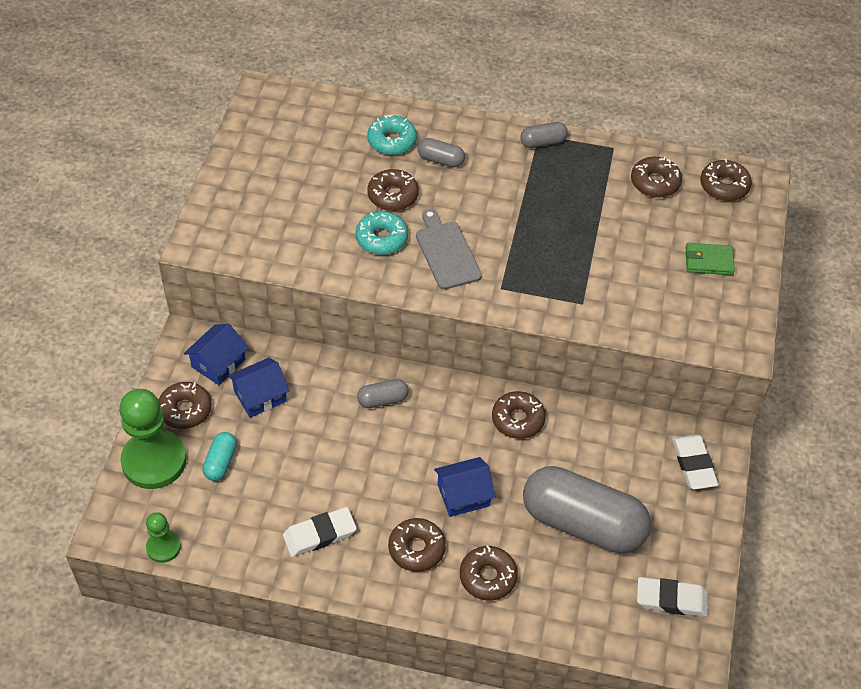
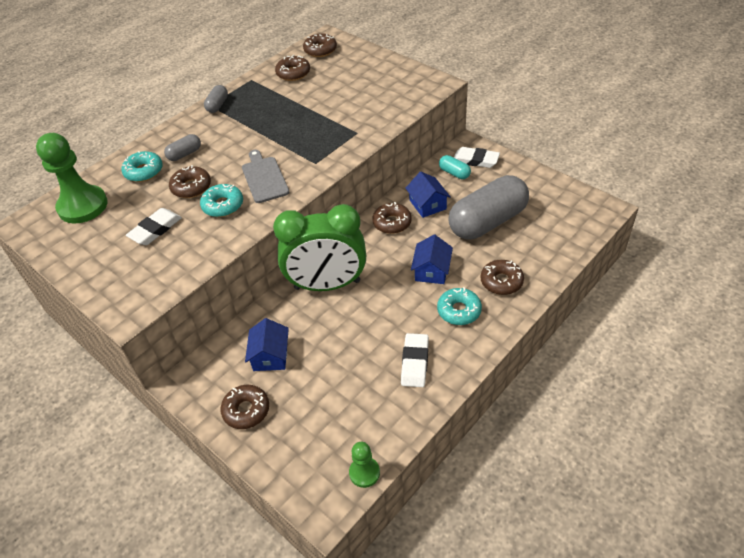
camera: 55 degrees left, 5 degrees down
green pawn [119,389,187,489] -> green pawn moved to [36,133,108,224]
blue house [184,324,249,385] -> blue house moved to [406,171,451,218]
turquoise capsule [203,432,237,481] -> turquoise capsule moved to [439,155,471,179]
grey capsule [357,379,409,408] -> green clock [273,204,366,291]
brown donut [388,518,446,572] -> turquoise donut [437,287,482,325]
grey cutting board [416,209,482,290] -> grey cutting board turned 60 degrees clockwise [242,150,289,203]
white eraser [637,577,708,617] -> white eraser moved to [126,208,182,245]
green wallet [685,243,735,275] -> none

